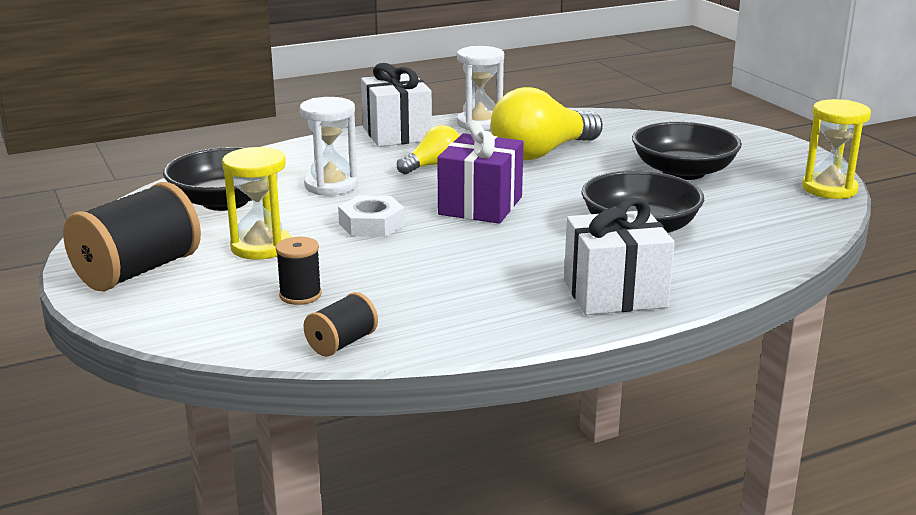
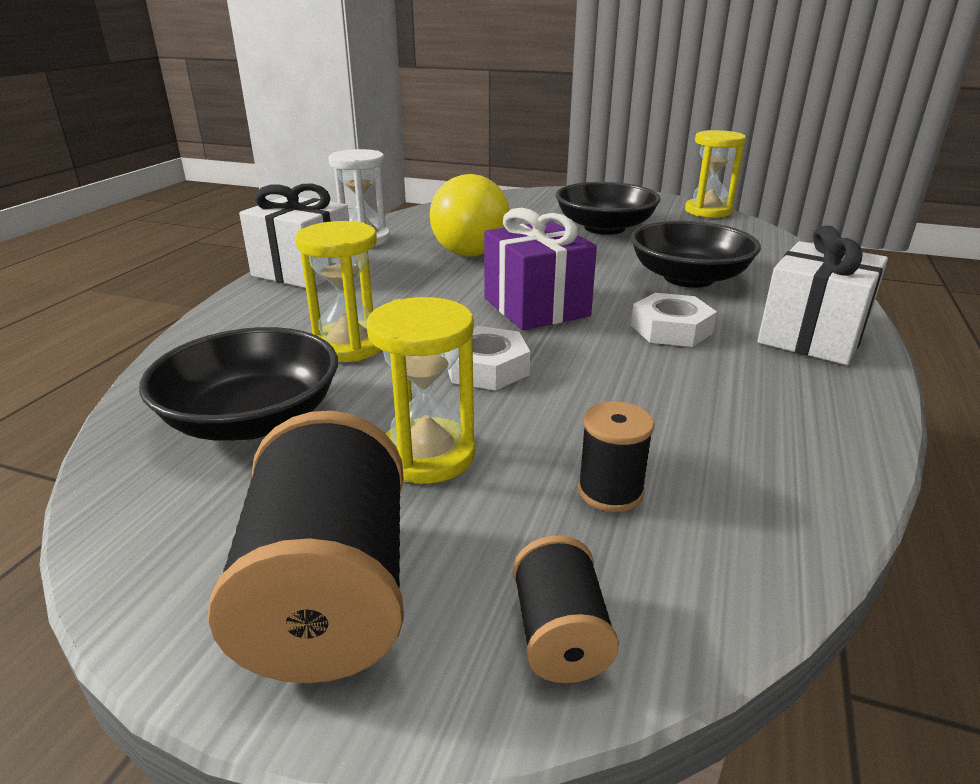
camera: 45 degrees left, 5 degrees up
white hourglass [300,97,358,196] -> yellow hourglass [295,221,381,362]
black spool [304,292,378,357] -> black spool moved to [513,535,619,683]
yellow light bulb [397,125,460,174] -> none
none -> white nut [631,293,717,347]

